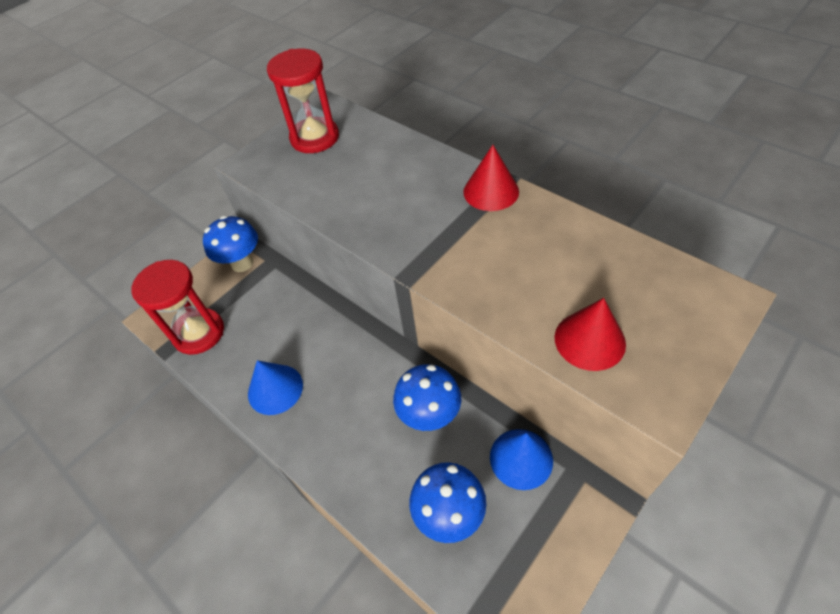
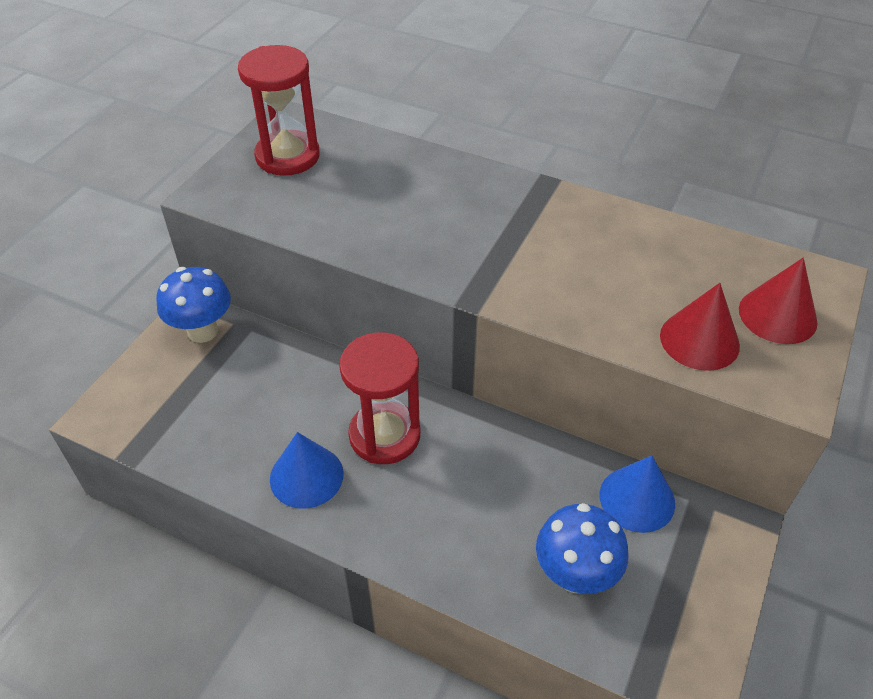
camera: 20 degrees left, 5 degrees down
red hourglass [131,260,224,355] -> red hourglass moved to [339,332,420,464]
blue mushroom [393,364,461,431] -> none
red cone [463,145,519,211] -> red cone moved to [739,258,818,344]

